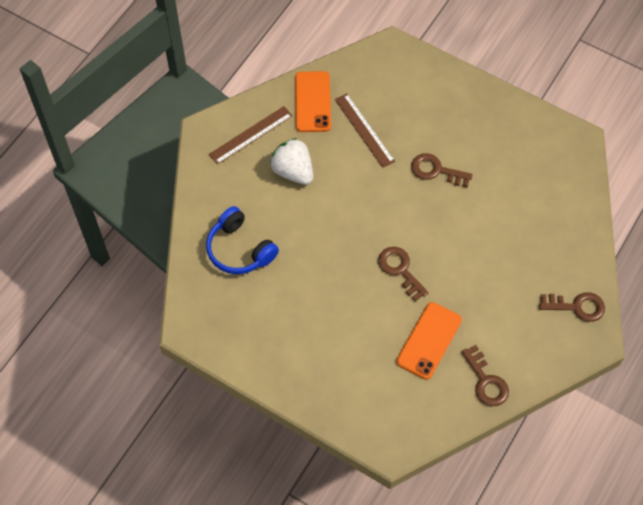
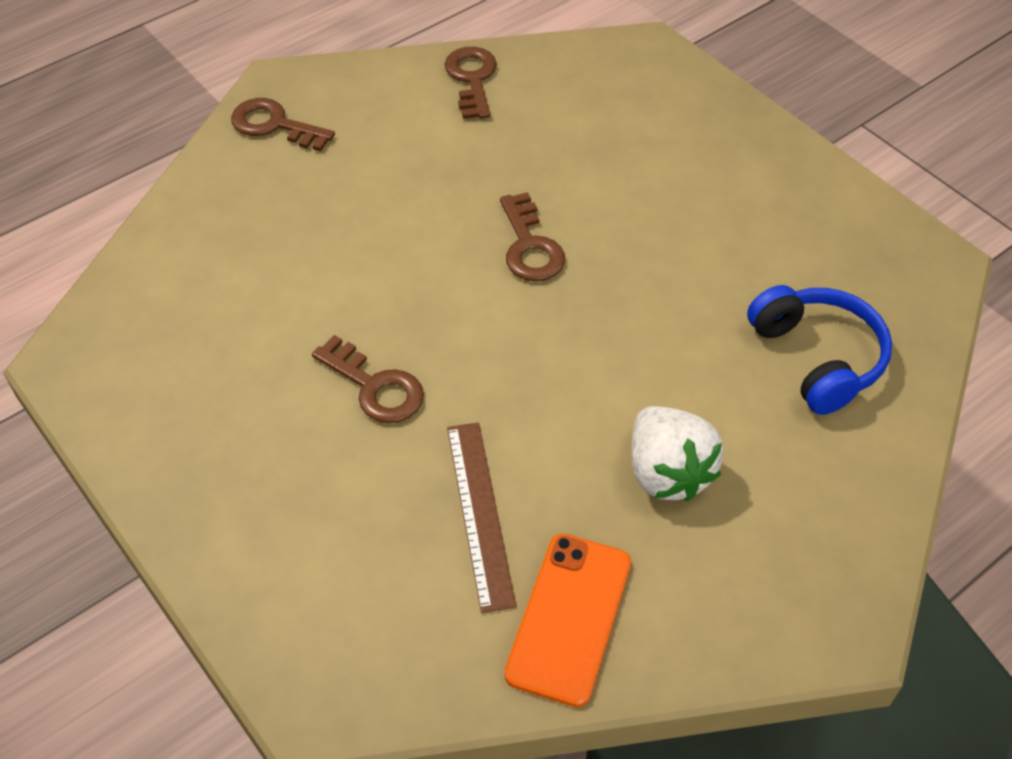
camera: 160 degrees left, 10 degrees down
brown ruler [209,106,293,165] -> none
orange phone [396,302,462,380] -> none

